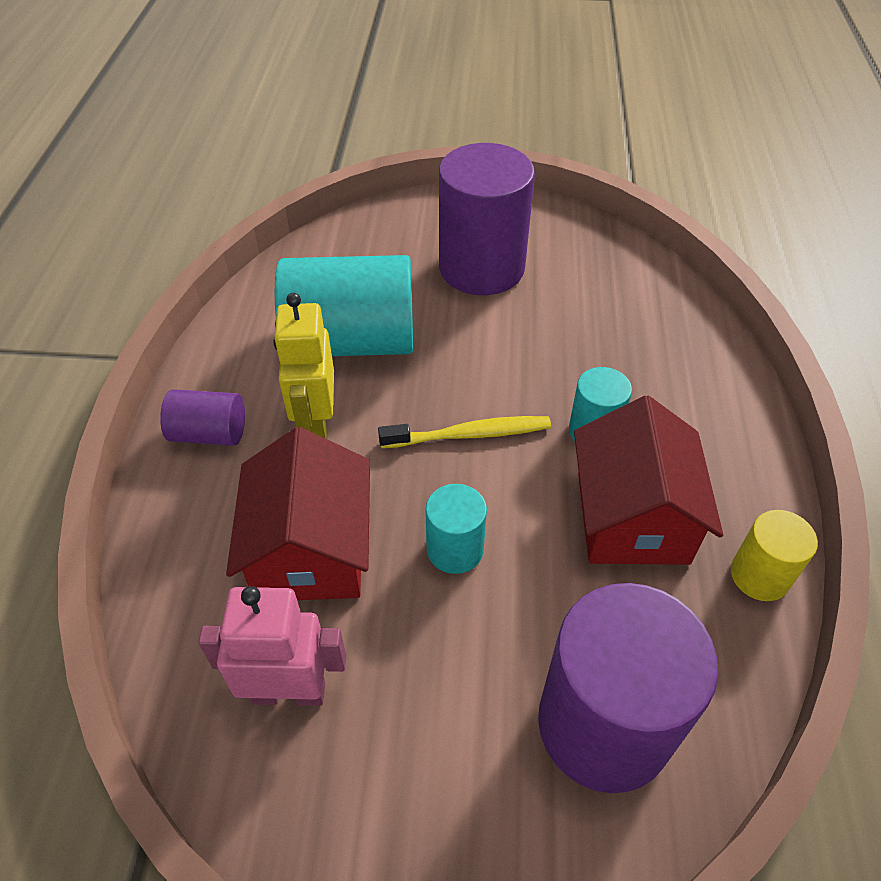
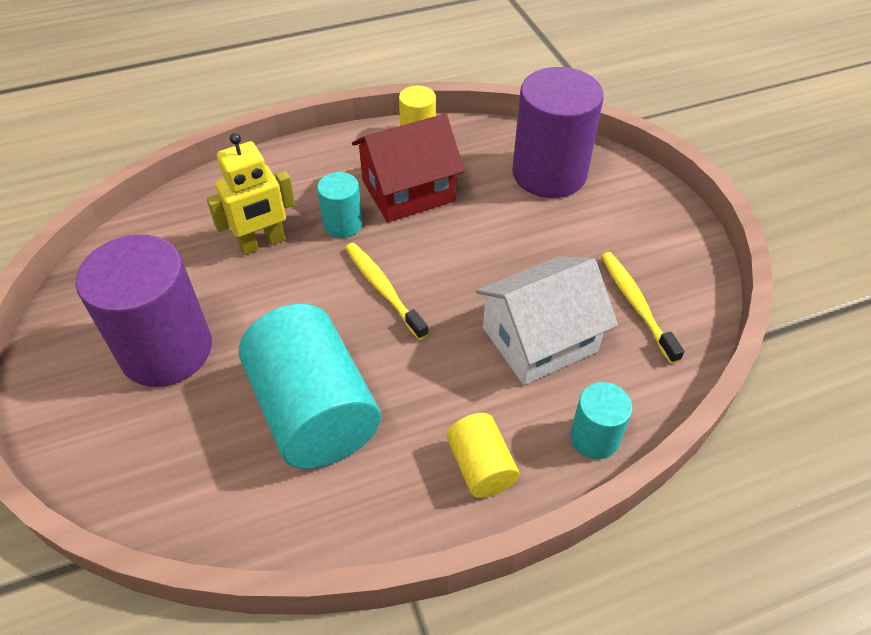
camera: 115 degrees left, 0 degrees up
purple cylinder [160,389,245,446] -> yellow cylinder [447,413,519,498]
pink robot [198,586,346,706] -> yellow toothbrush [601,252,684,364]
red house [226,427,370,600] -> white house [476,256,618,385]
yellow robot [273,293,334,439] -> yellow robot moved to [206,133,295,255]
turquoise cylinder [426,484,487,574] -> turquoise cylinder moved to [570,382,632,459]

